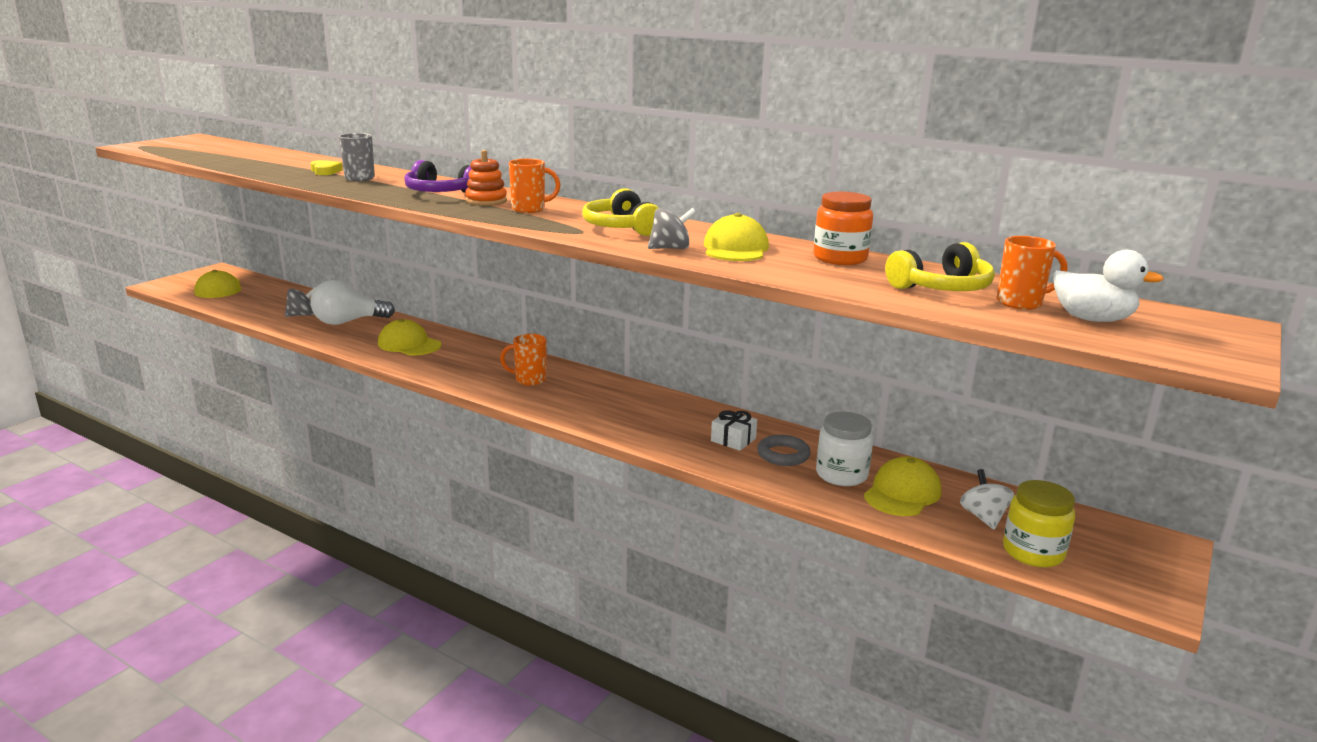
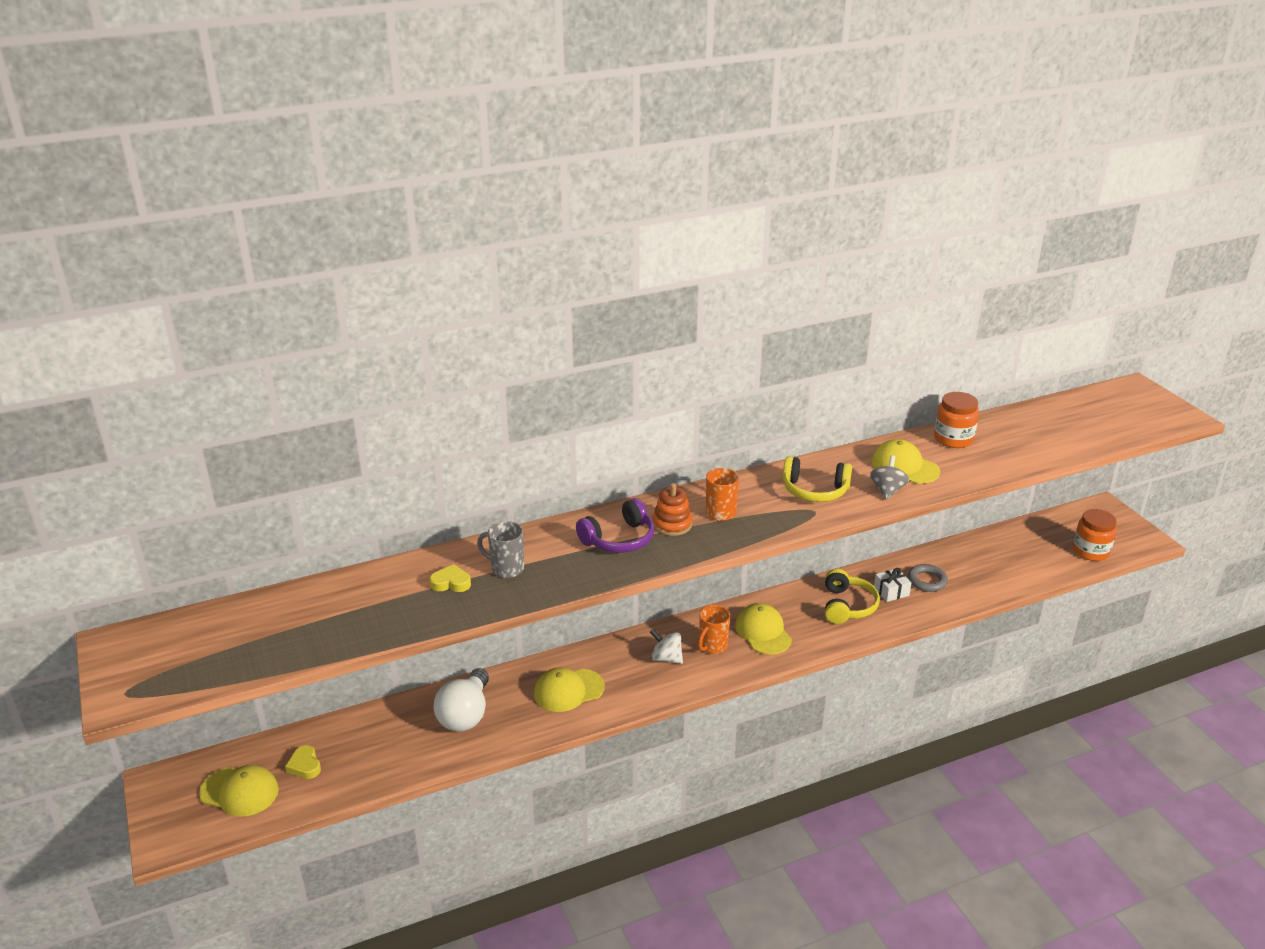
camera: 55 degrees left, 10 degrees up
grey spinning top [285,287,316,317] -> none
white jar [816,411,873,486] -> none
yellow cap [864,457,941,516] -> yellow cap moved to [735,603,792,655]
yellow headphones [885,242,995,291] -> yellow headphones moved to [825,569,880,624]
white spinning top [960,469,1014,529] -> white spinning top moved to [650,629,683,664]
orange mug [997,236,1067,310] -> none
yellow jar [1003,480,1075,567] -> orange jar [1073,509,1117,561]
white duck [1053,250,1164,322] -> none
none -> yellow heart [285,745,321,779]

